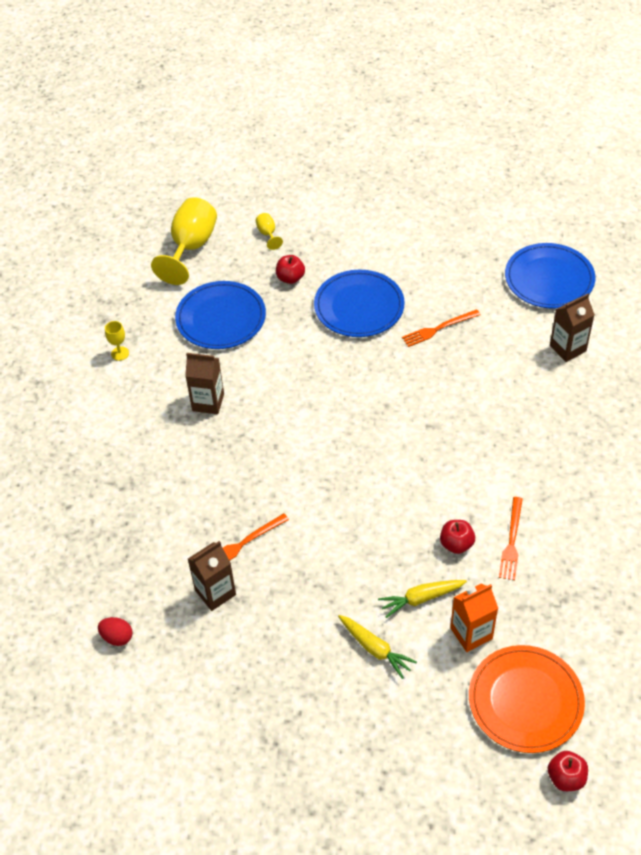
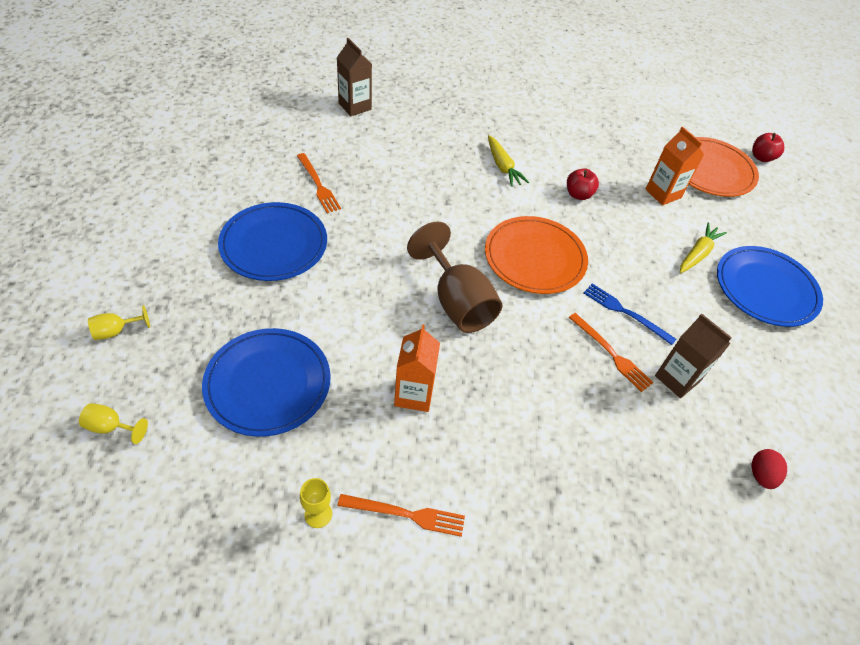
camera: 100 degrees left, 0 degrees up
yellow goblet [151,197,217,285] -> yellow goblet [79,403,148,444], size x0.44
brown carton [185,353,224,414] -> orange carton [394,325,440,412]
red apple [276,255,305,284] -> none
yellow carrot [378,580,467,618] -> yellow carrot moved to [488,135,529,187]
orange fork [499,497,523,580] -> orange fork moved to [337,494,465,537]
blue plate [505,243,596,309] -> blue plate moved to [717,246,823,327]
none -> brown goblet [407,221,502,333]
none -> orange plate [485,216,588,294]
none -> blue fork [584,284,676,345]

